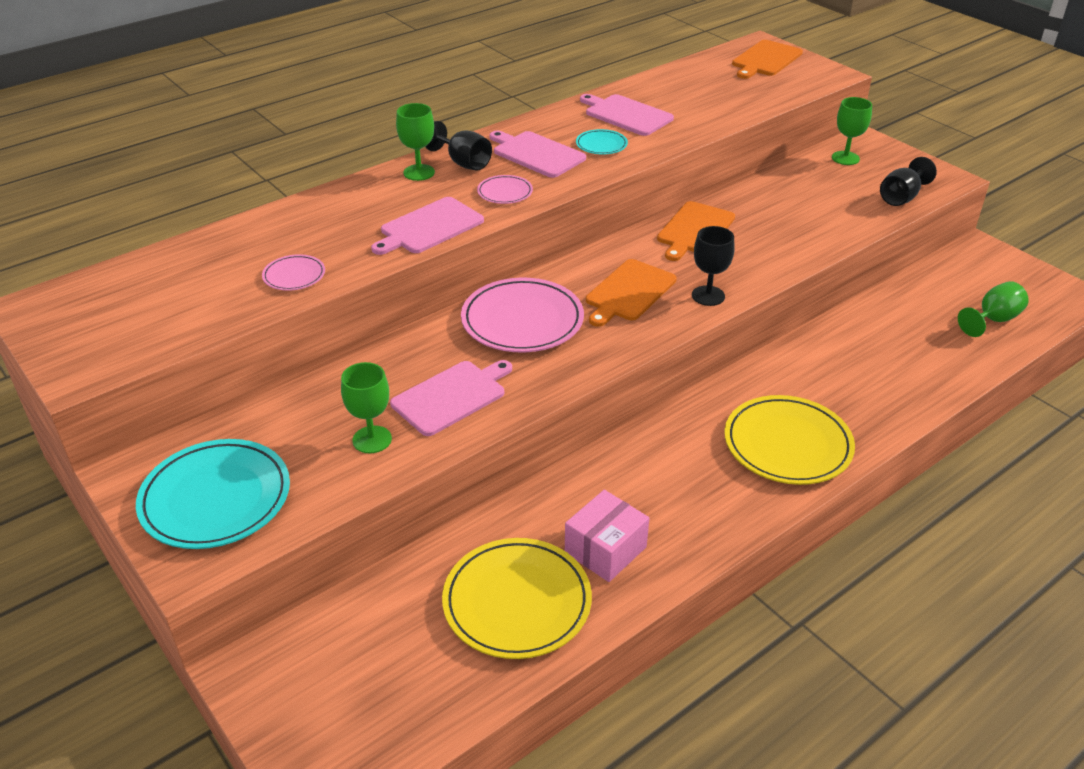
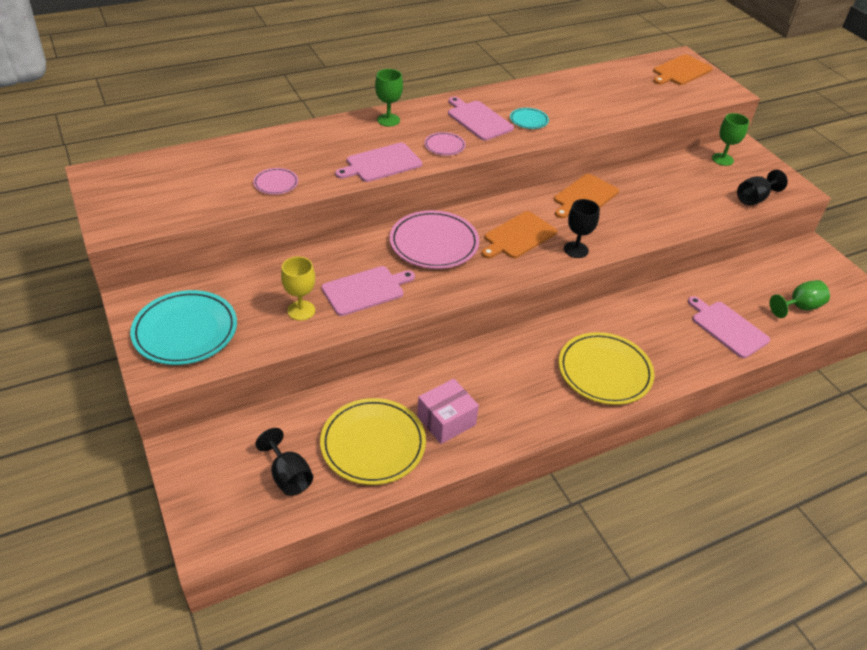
camera: 10 degrees right, 5 degrees up
green goblet [341,362,392,453] -> yellow goblet [281,257,315,321]
black goblet [425,121,492,171] -> black goblet moved to [255,428,313,496]
pink cutting board [580,94,674,136] -> pink cutting board moved to [688,296,770,358]

